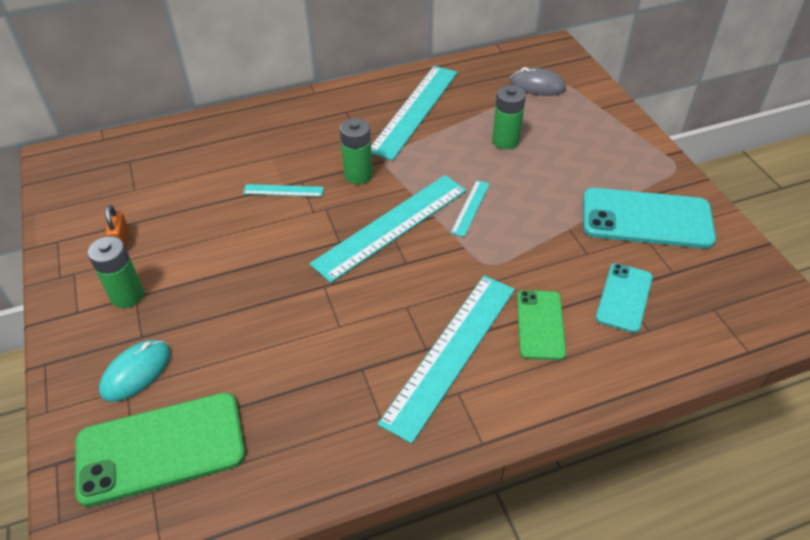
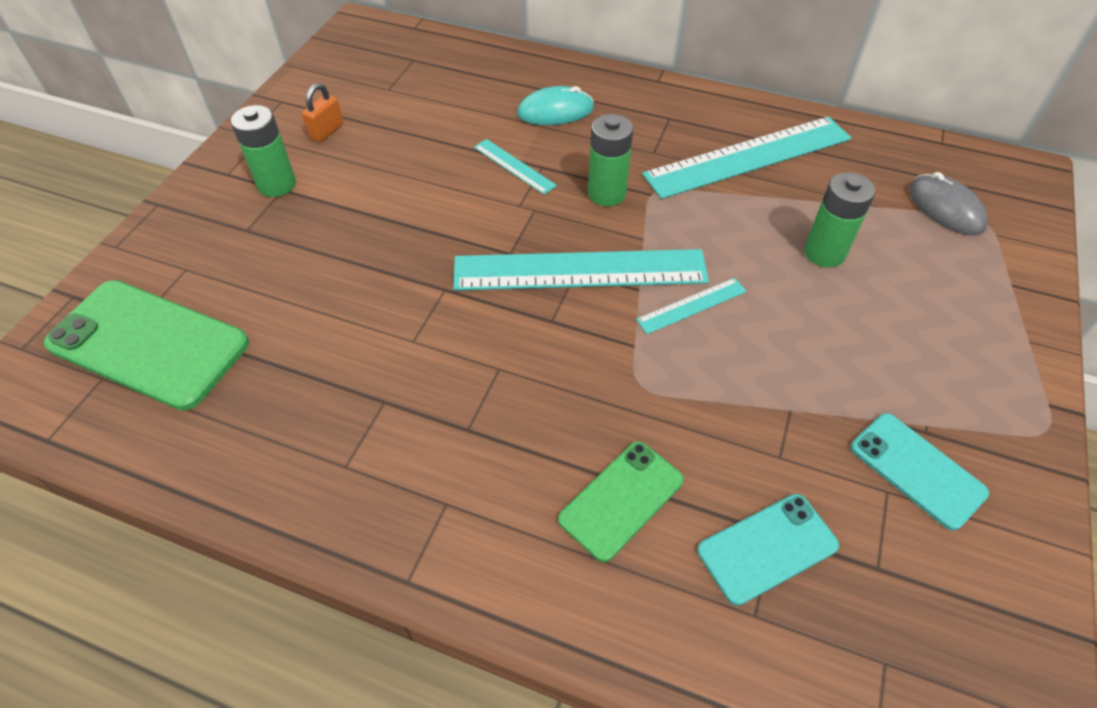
camera: 40 degrees right, 5 degrees up
turquoise mouse [99,340,171,402] -> turquoise mouse moved to [517,86,594,125]
turquoise ruler [378,276,515,444] -> none
turquoise phone [583,188,716,249] -> turquoise phone [851,413,989,531], size x0.59

